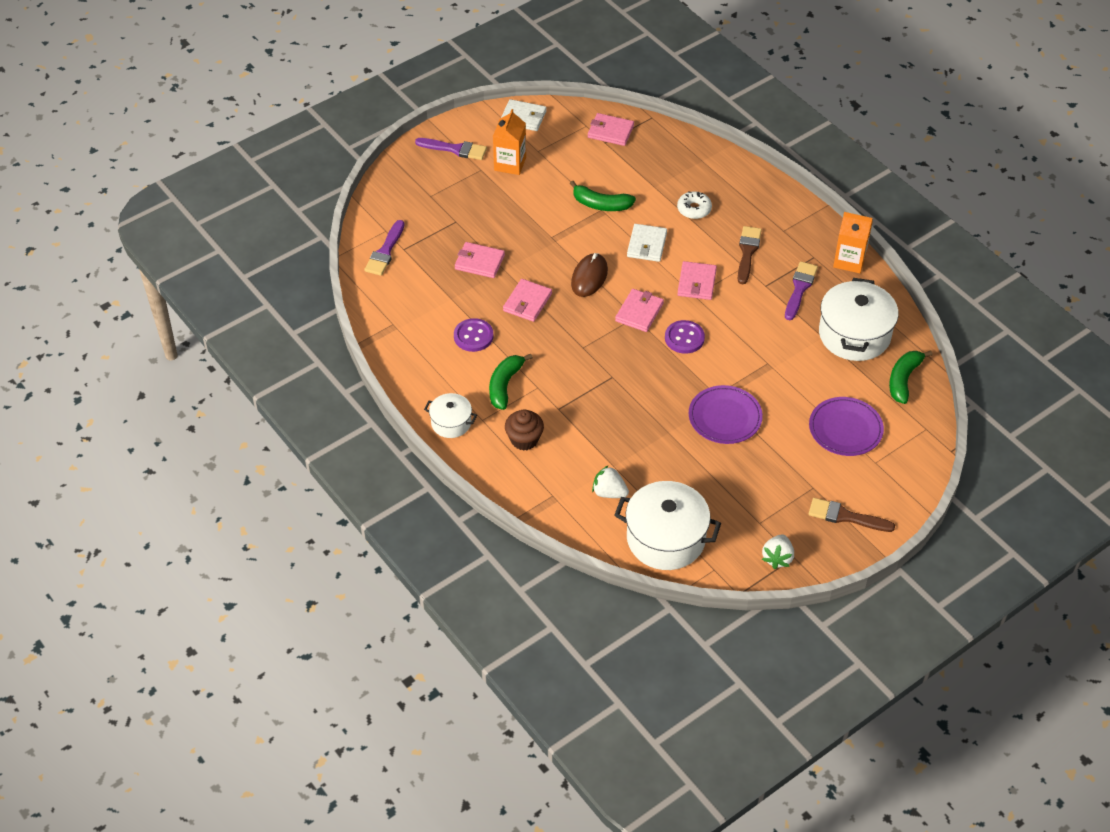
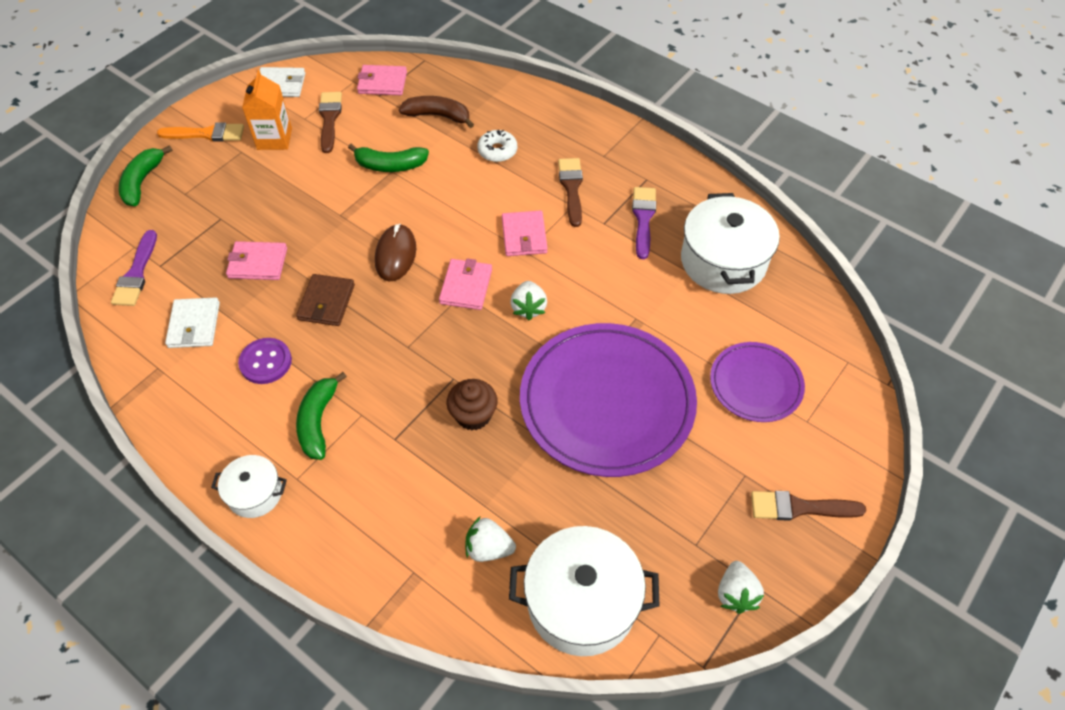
camera: 15 degrees left, 5 degrees up
purple brush [415,138,487,160] -> orange brush [157,122,244,142]
pink wallet [503,279,552,322] -> brown wallet [296,274,355,326]
brown cupcake [505,409,544,451] -> brown cupcake moved to [447,379,497,430]
white wallet [627,224,667,262] -> white wallet moved to [165,297,220,348]
purple button [665,320,705,354] -> white strawberry [510,281,547,321]
purple plate [689,385,763,444] -> purple plate [520,323,697,477], size x1.86
orange carton [833,212,873,273] -> none
green banana [889,350,933,404] -> green banana moved to [119,145,173,206]
none -> brown brush [319,92,342,153]
none -> brown banana [399,96,474,128]

